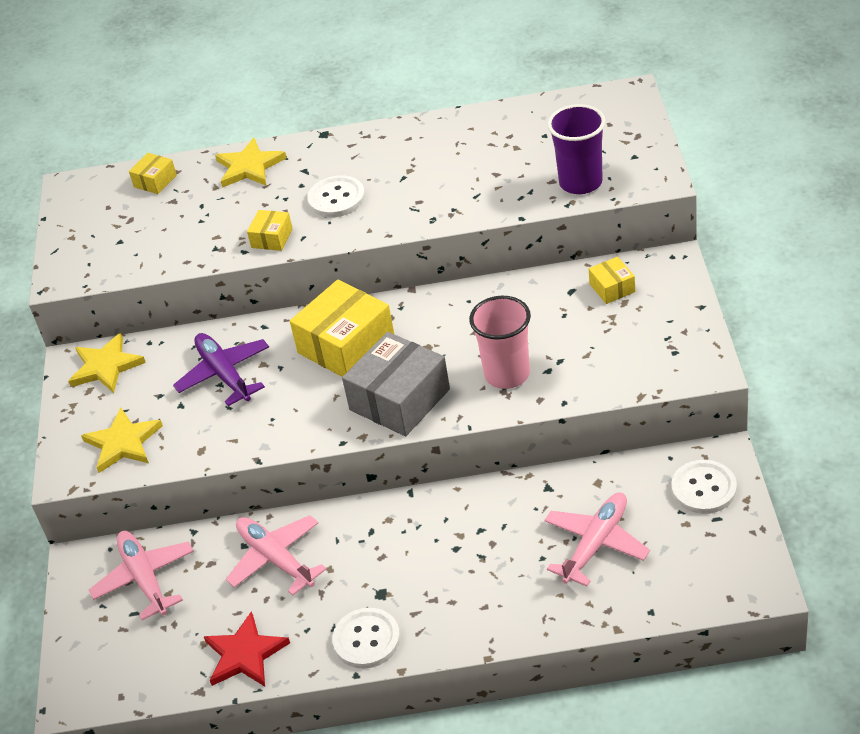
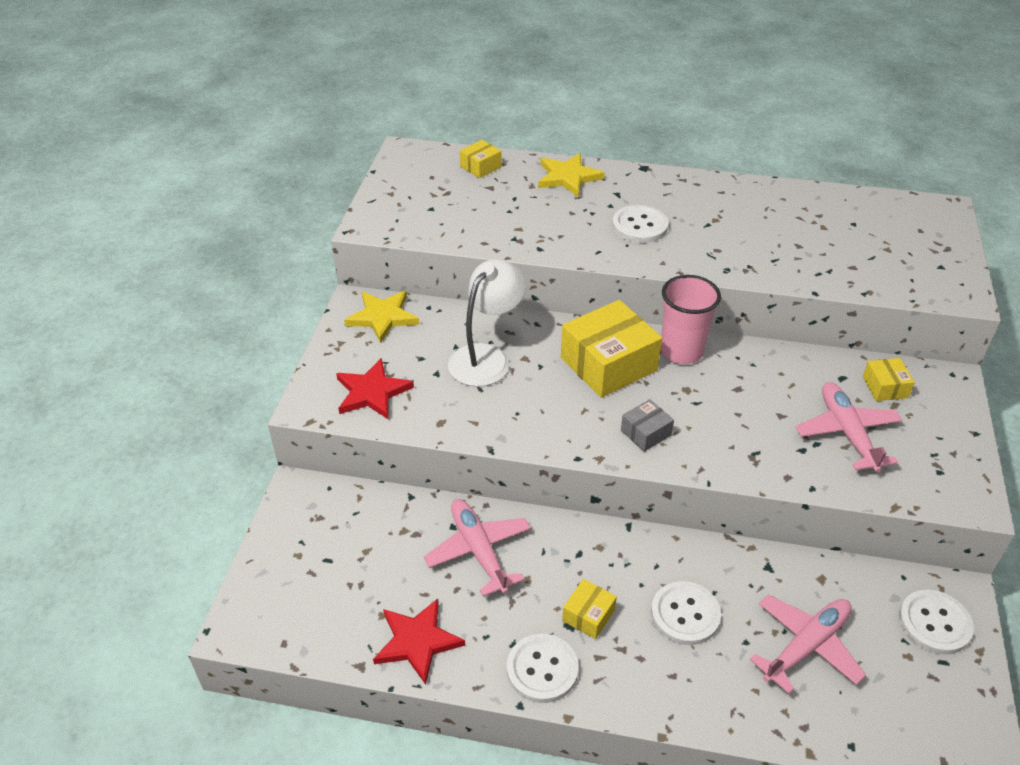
camera: 10 degrees right, 0 degrees up
yellow star [81,407,163,473] -> red star [336,358,414,419]
pink plane [89,531,194,620] -> pink plane moved to [796,382,903,472]
purple plane [173,333,269,406] -> white lamp [448,259,526,387]
yellow box [247,210,293,251] -> yellow box moved to [562,579,617,639]
grey box [342,332,450,436] -> grey box [621,399,674,452], size x0.49
pink cup [469,296,531,389] -> pink cup moved to [661,275,721,364]
purple cup [548,104,606,194] -> none
none -> white button [651,581,721,645]

